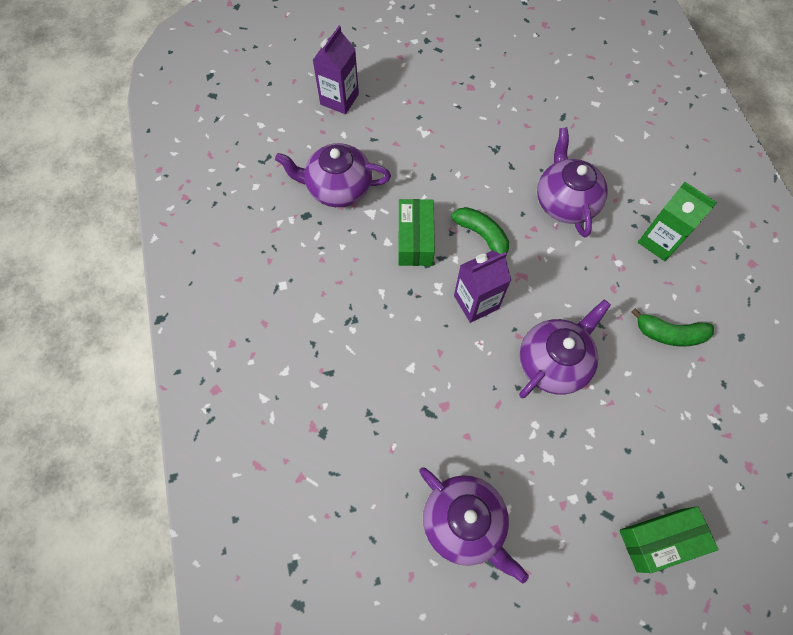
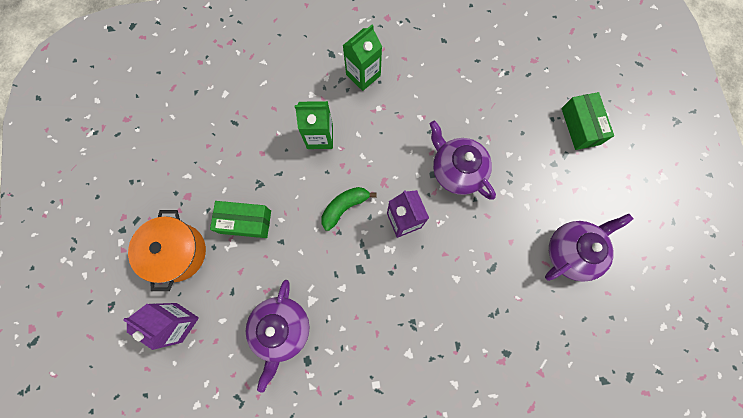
camera: 85 degrees left, 10 degrees up
green box [398,199,435,266] -> green box moved to [210,201,271,238]
purple teapot [537,127,608,237] -> green carton [295,101,333,149]
green banana [631,308,714,347] -> none
none -> orange pot [128,210,206,291]

